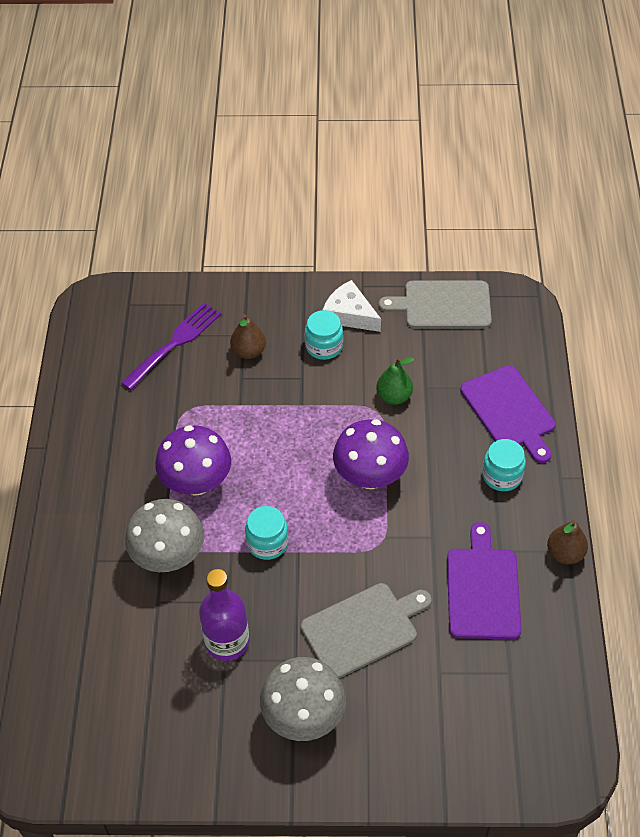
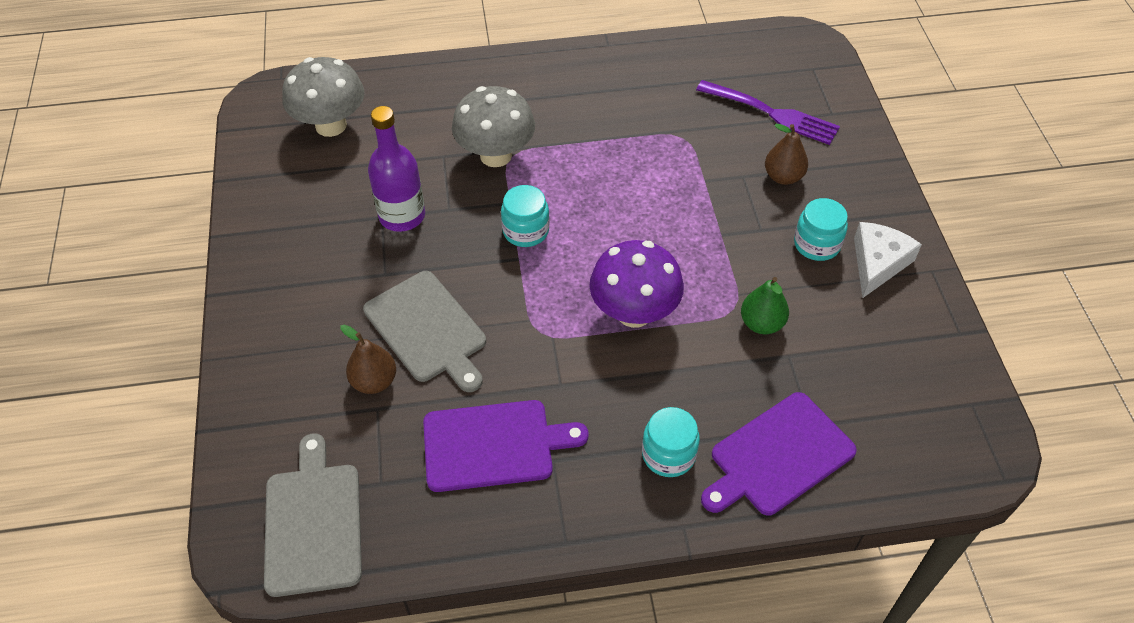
camera: 80 degrees right, 0 degrees up
purple mushroom [155,425,231,496] -> none
grey mushroom [260,657,346,741] -> grey mushroom moved to [282,57,365,137]
grey cutting board [379,281,492,328] -> grey cutting board moved to [264,433,362,597]
brown pear [547,520,588,565] -> brown pear moved to [340,325,396,394]

